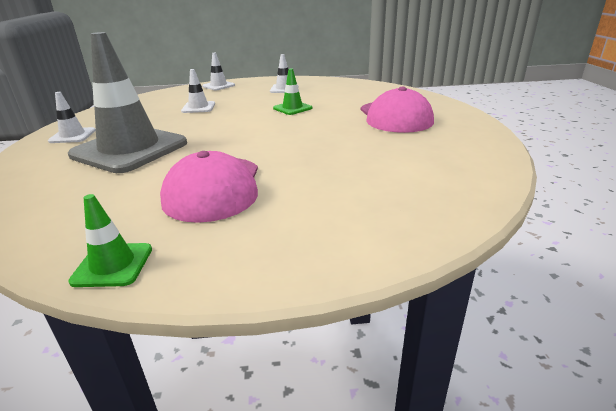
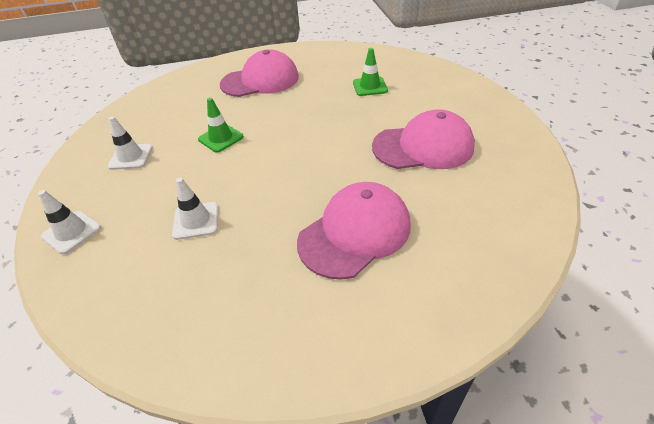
camera: 95 degrees left, 15 degrees up
white traffic cone [48,92,96,143] -> none
grey traffic cone [68,32,187,173] -> pink cap [297,182,411,280]
green traffic cone [68,194,152,287] -> green traffic cone moved to [353,48,388,96]

